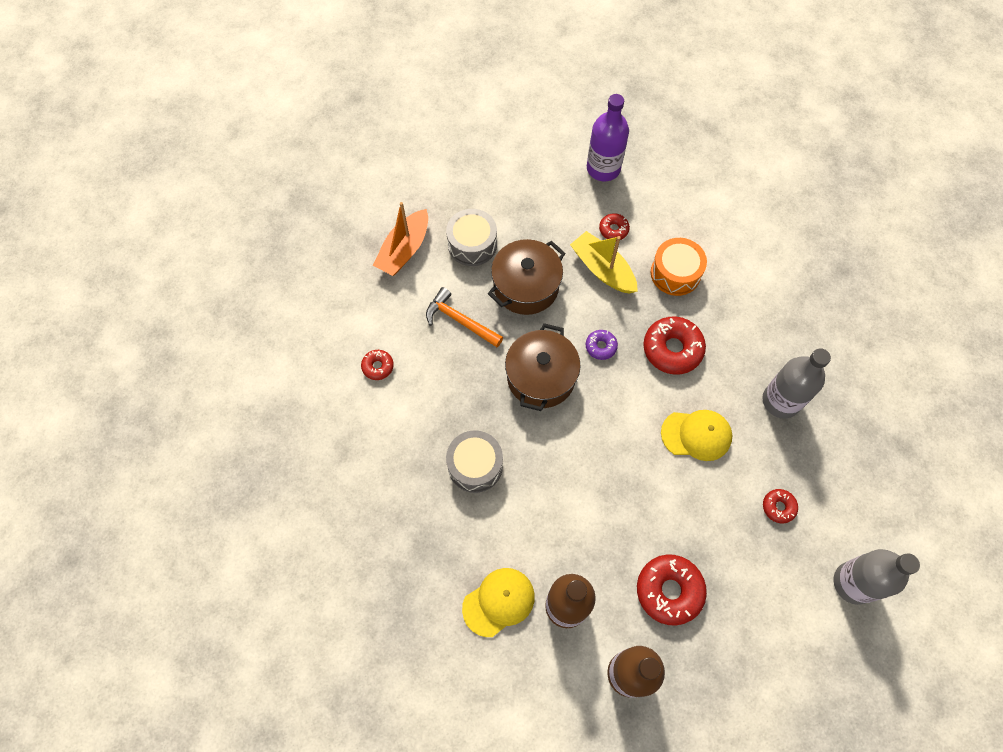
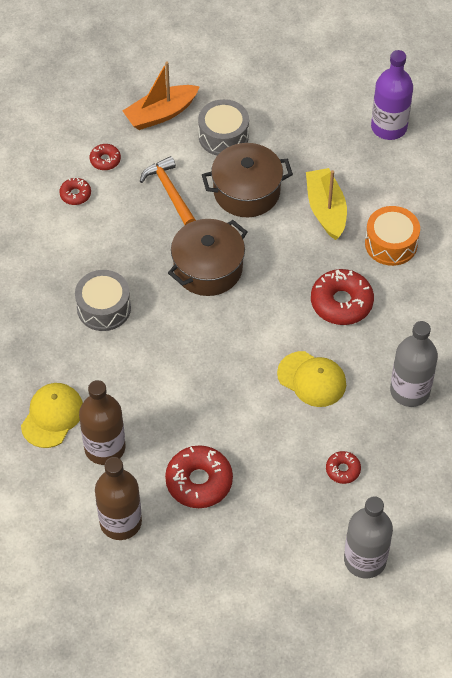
camera: 30 degrees right, 10 degrees down
yellow cap [462,568,535,637] -> yellow cap turned 60 degrees counterclockwise [21,383,83,448]
purple donut [586,330,618,360] -> none
red donut [599,213,630,240] -> red donut moved to [90,144,121,170]

